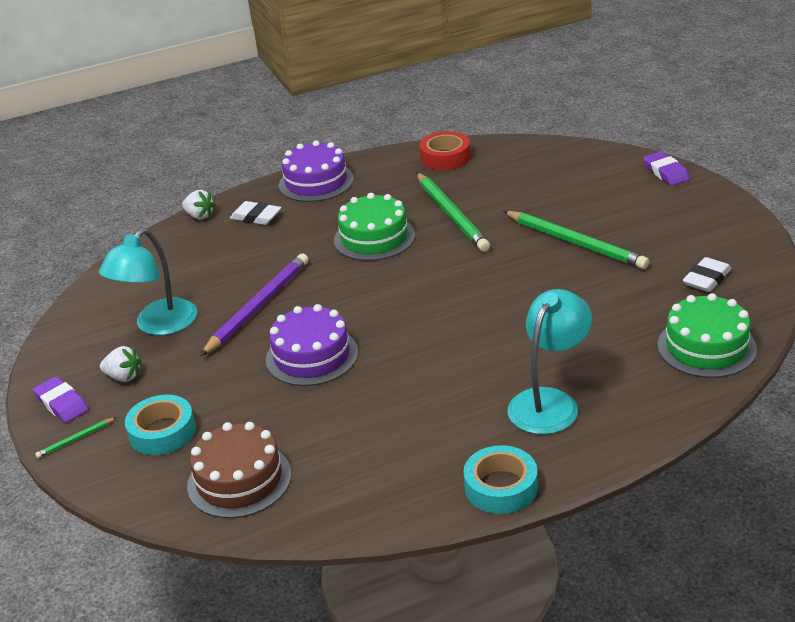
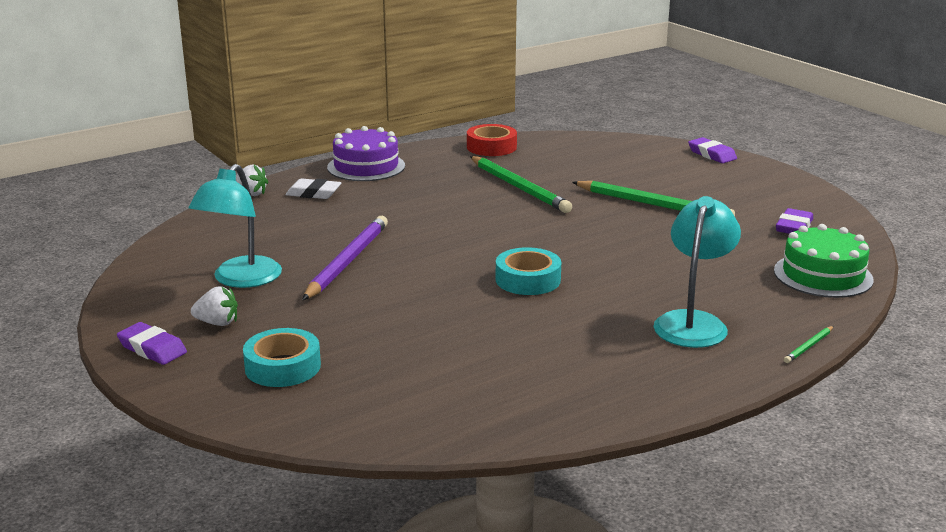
camera: 15 degrees left, 10 degrees down
green pencil [35,417,117,458] -> green pencil moved to [784,326,833,363]
brown cake [187,422,291,518] -> none
purple cake [266,304,358,386] -> none
green cake [334,193,415,261] -> none
turquoise tape [464,445,538,514] -> turquoise tape moved to [496,247,561,295]
white eraser [683,257,731,292] -> purple eraser [776,208,813,234]

